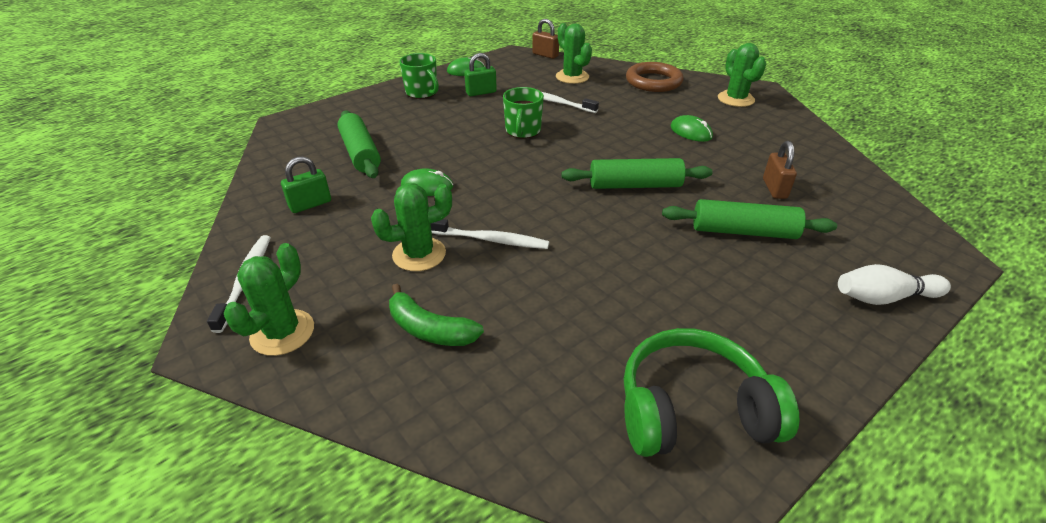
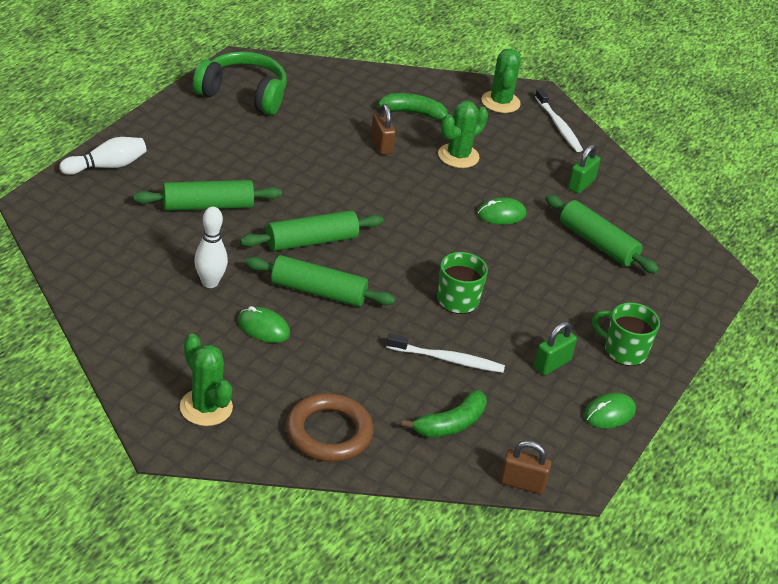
camera: 155 degrees right, 0 degrees up
white toothbrush [431,219,549,249] -> none
green cactus [556,23,592,84] -> green banana [401,390,487,438]
green headphones [624,328,799,457] -> green headphones turned 135 degrees counterclockwise [193,51,287,115]
brown padlock [763,141,797,199] -> brown padlock moved to [371,104,396,155]
none -> white bowling pin [194,207,228,288]
none -> green rolling pin [245,255,395,307]

